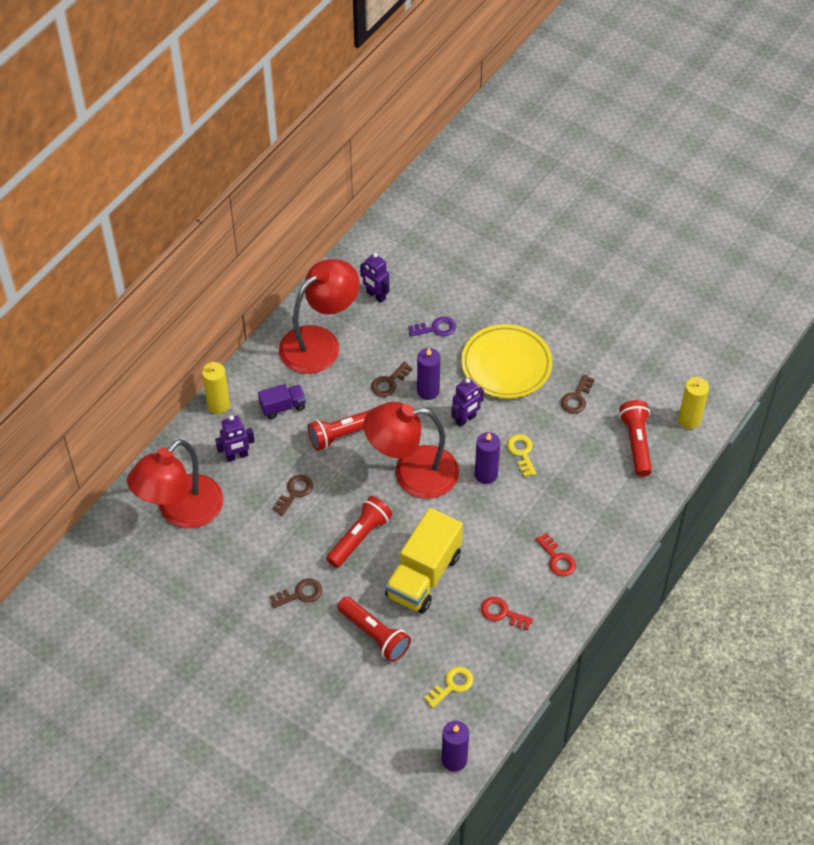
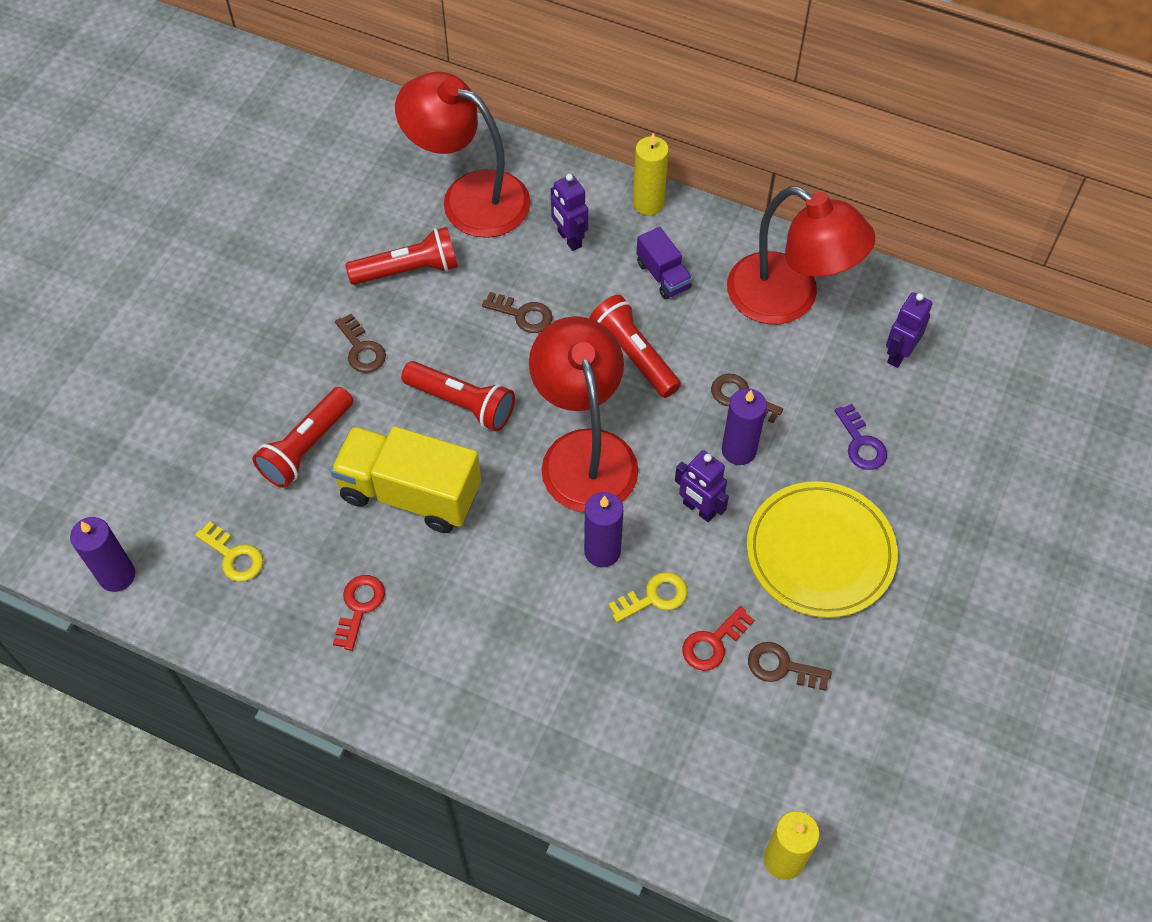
camera: 80 degrees right, 5 degrees up
red key [536,533,576,576] -> red key moved to [682,606,754,671]
red flashlight [619,400,652,477] -> red flashlight moved to [345,227,458,285]

